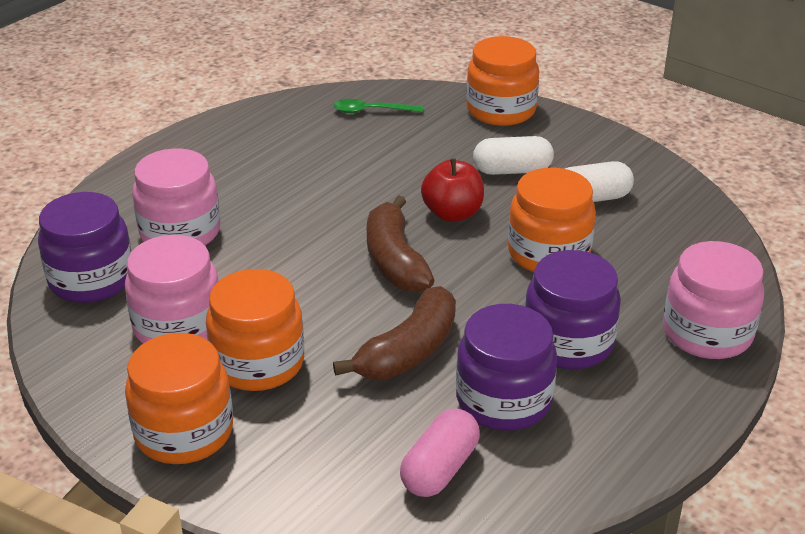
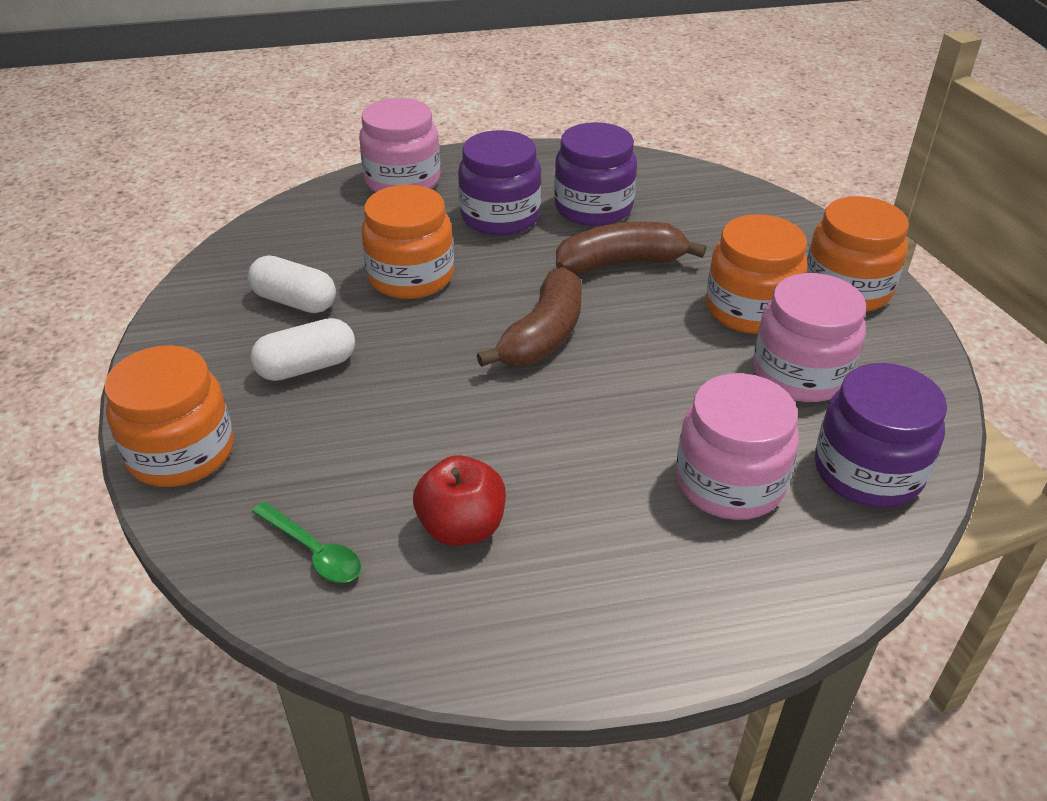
camera: 140 degrees left, 5 degrees up
pink capsule [400,409,480,497] -> none
red apple [421,158,484,222] -> red apple moved to [413,455,506,546]
white capsule [473,136,554,175] -> white capsule turned 60 degrees counterclockwise [250,318,355,381]

